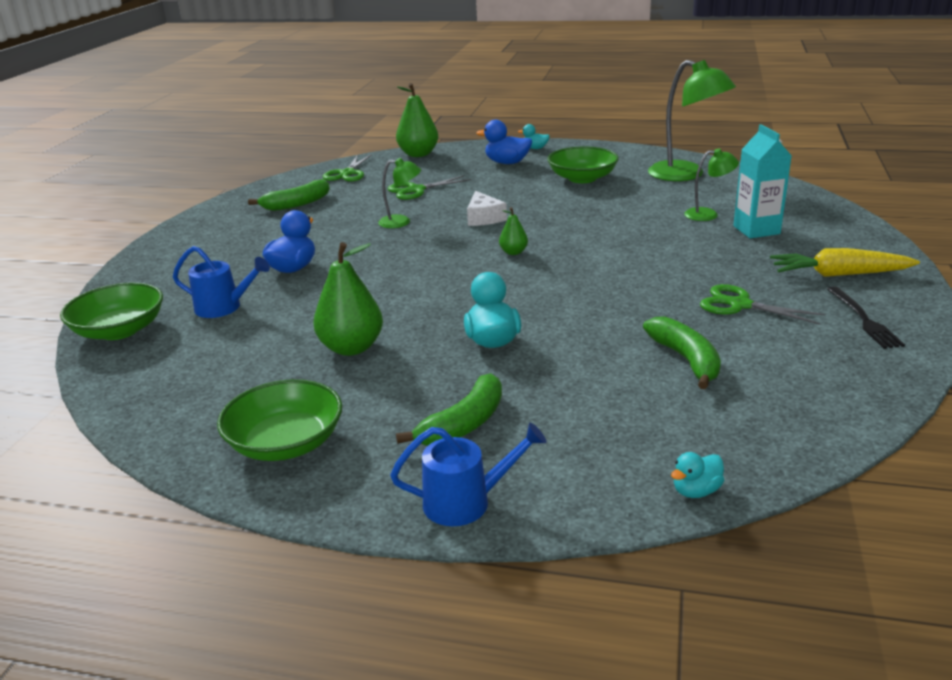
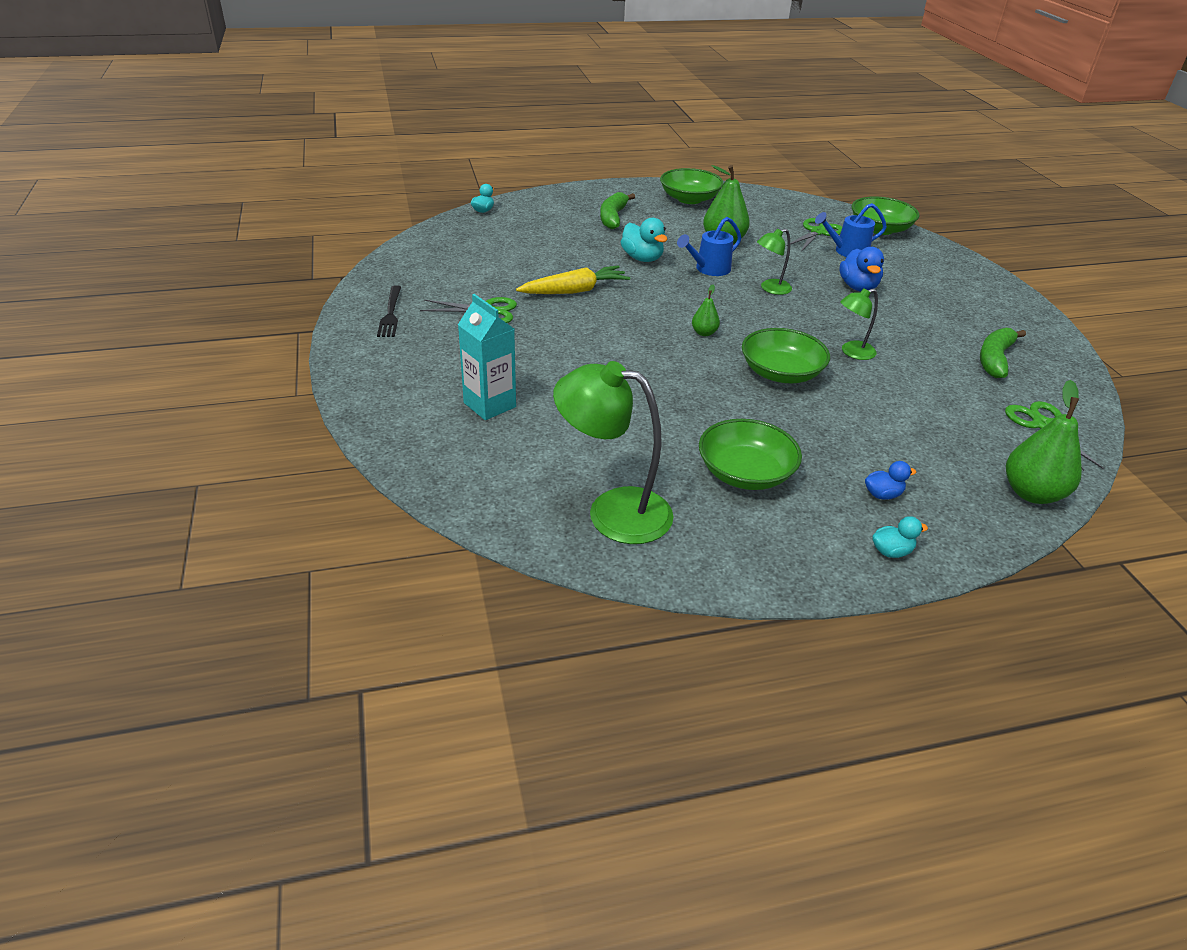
camera: 150 degrees right, 10 degrees up
green scissors [388,176,471,200] -> green scissors moved to [786,218,842,252]
blue watering can [390,423,547,526] -> blue watering can moved to [677,217,741,276]
white cheese [467,191,507,226] -> green bowl [742,328,830,383]
blue duck [476,120,532,164] -> blue duck [865,461,917,500], size x0.59
green banana [643,316,721,389] -> none
green lamp [684,148,739,221] -> green lamp moved to [757,229,792,295]
yellow carrot [770,248,920,277] -> yellow carrot moved to [516,265,630,294]
black fork [827,286,905,349] -> black fork turned 150 degrees counterclockwise [377,285,401,337]

